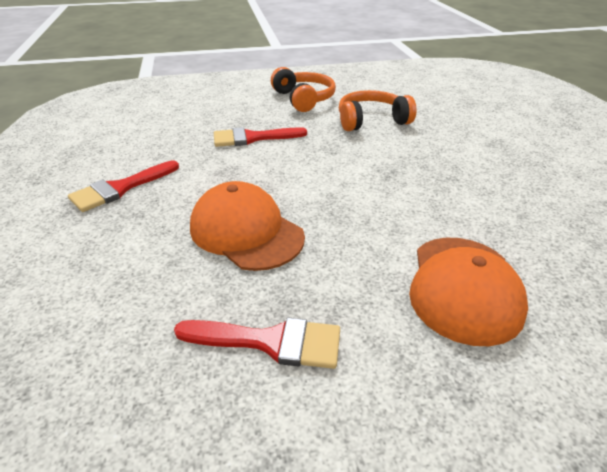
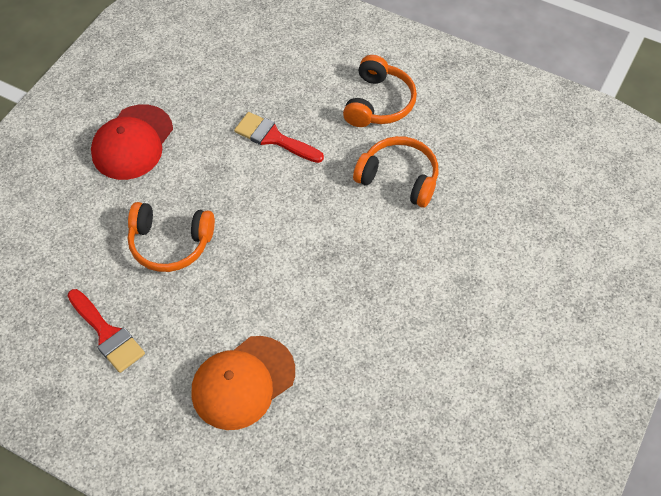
camera: 40 degrees right, 20 degrees up
red brush [68,160,179,212] -> red cap [91,104,173,180]
orange cap [190,181,305,271] -> orange headphones [128,202,215,272]

